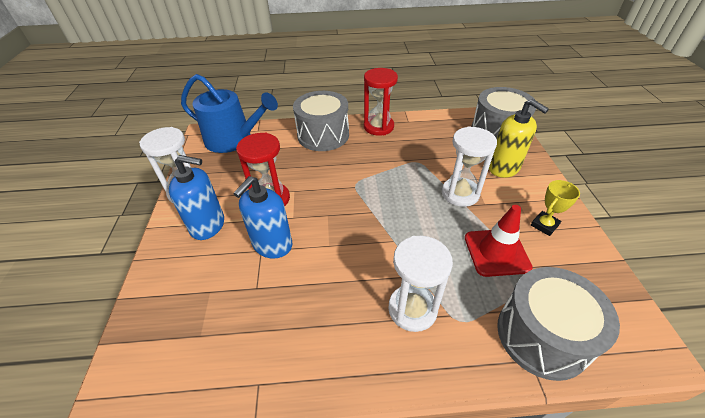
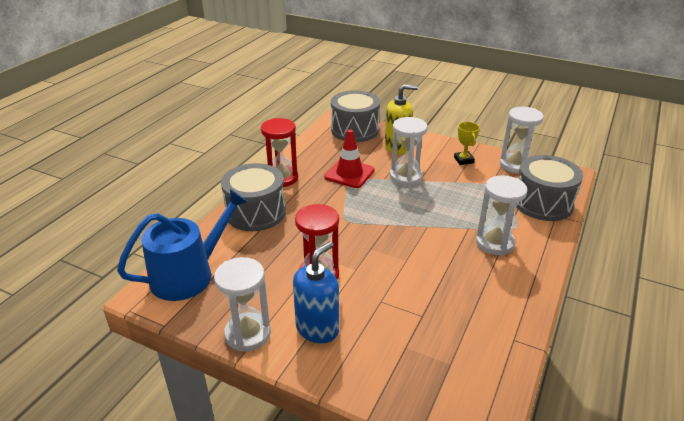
camera: 60 degrees left, 10 degrees down
blue soap dispenser [233,176,292,259] -> none
red traffic cone [465,205,533,277] -> red traffic cone moved to [324,129,375,188]
none -> white hourglass [500,107,544,173]

